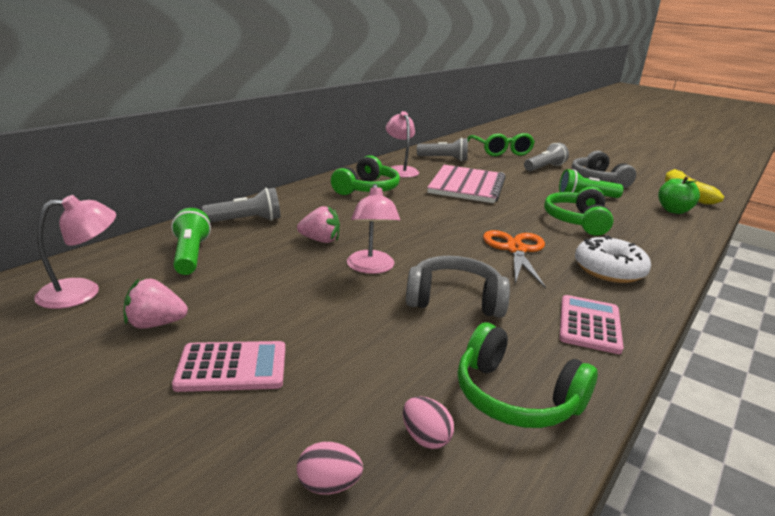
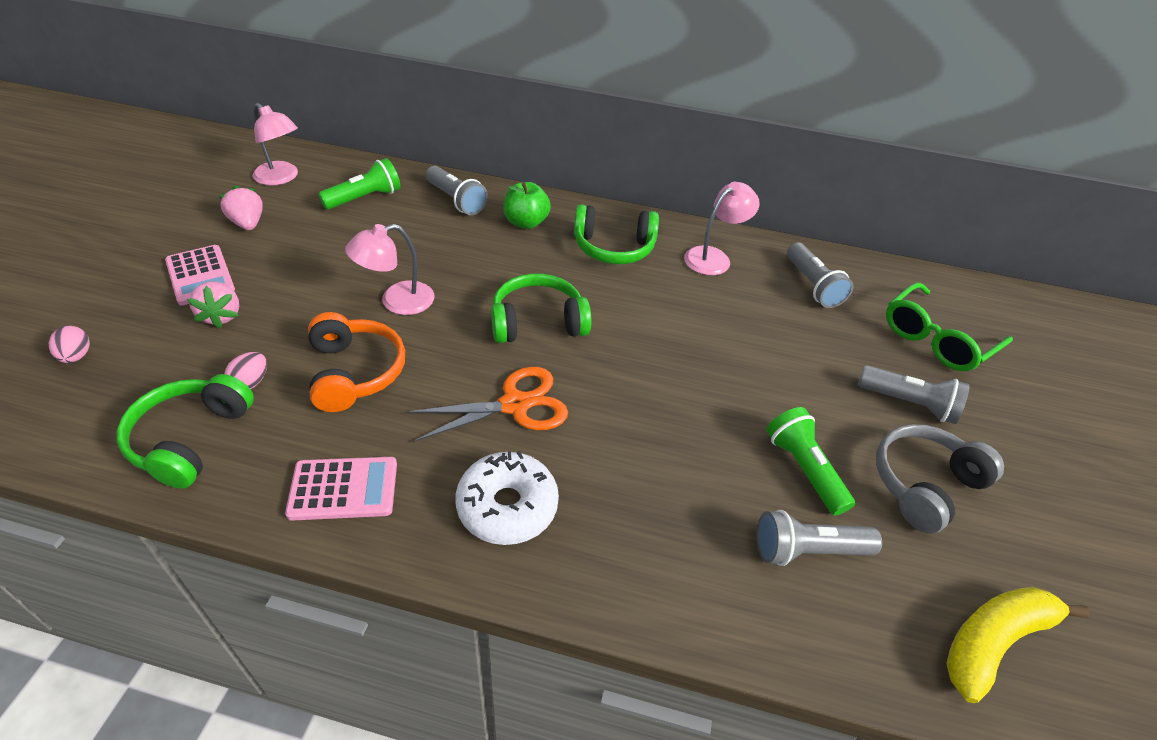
camera: 65 degrees right, 20 degrees up
pink strawberry [297,206,340,243] -> pink strawberry moved to [187,281,239,328]
pink egg [403,396,454,449] -> pink egg moved to [224,352,267,389]
grey headphones [406,256,510,318] -> orange headphones [308,312,405,412]
pink notebook [427,165,506,203] -> none
green headphones [544,187,613,236] -> green headphones moved to [491,273,591,343]
green apple [658,176,700,214] -> green apple moved to [503,182,551,229]
none -> grey flashlight [757,510,882,566]

